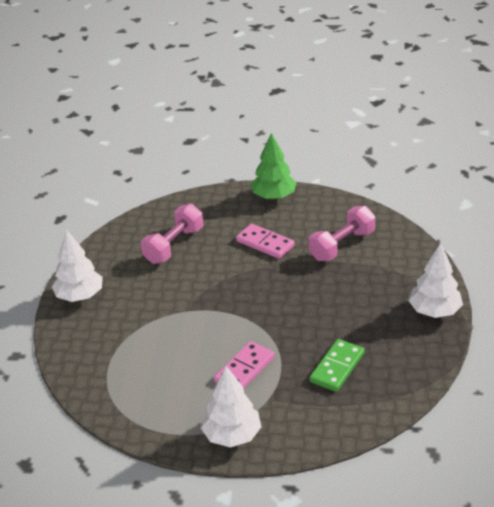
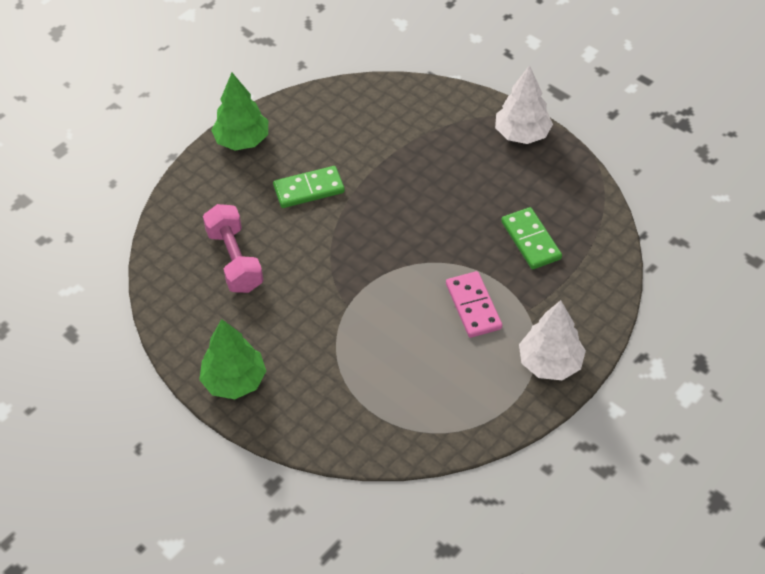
camera: 55 degrees left, 15 degrees up
white tree [52,230,103,302] -> green tree [199,319,266,399]
pink domino [236,224,295,259] -> green domino [273,166,345,208]
pink dumbbell [308,206,376,261] -> none

